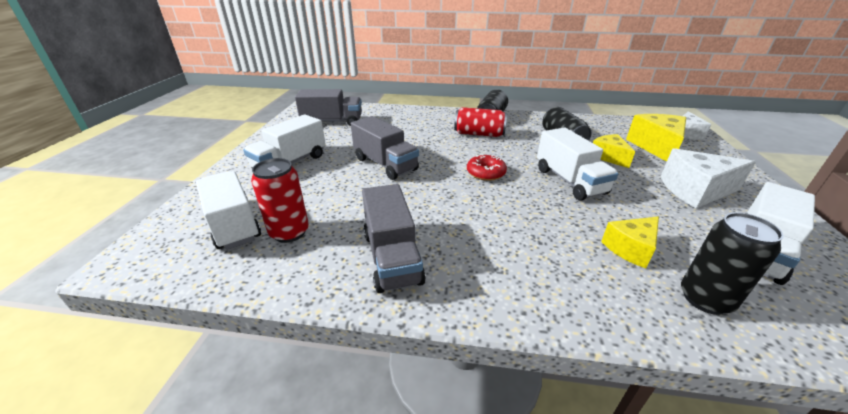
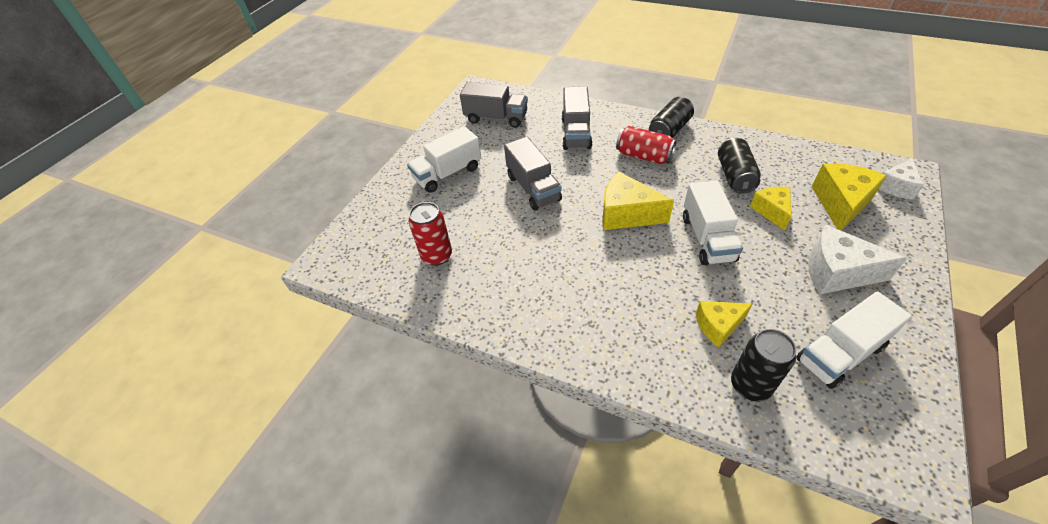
camera: 20 degrees right, 15 degrees up
white truck [196,171,261,250] -> none
grey truck [362,184,426,293] -> grey truck moved to [561,86,592,150]
red donut [467,154,507,181] -> yellow cheese [602,171,674,230]

